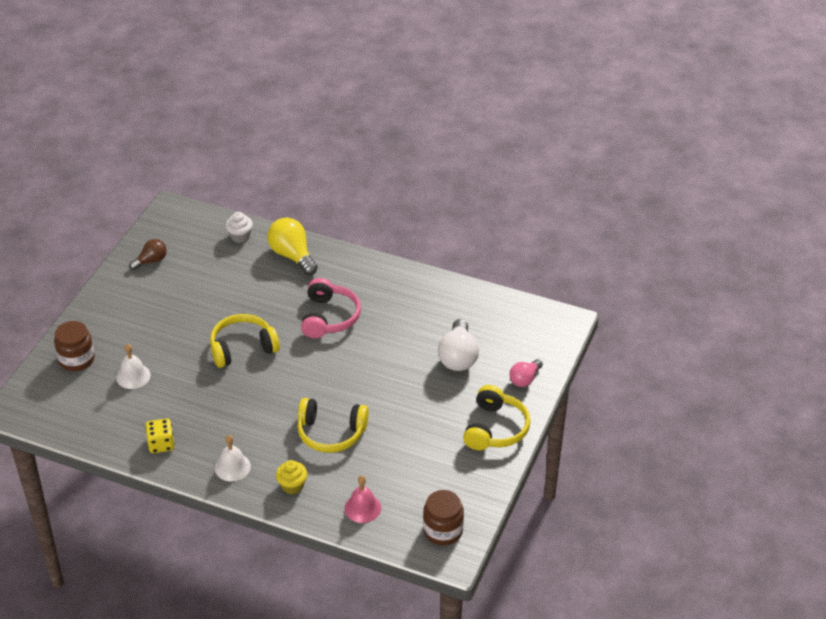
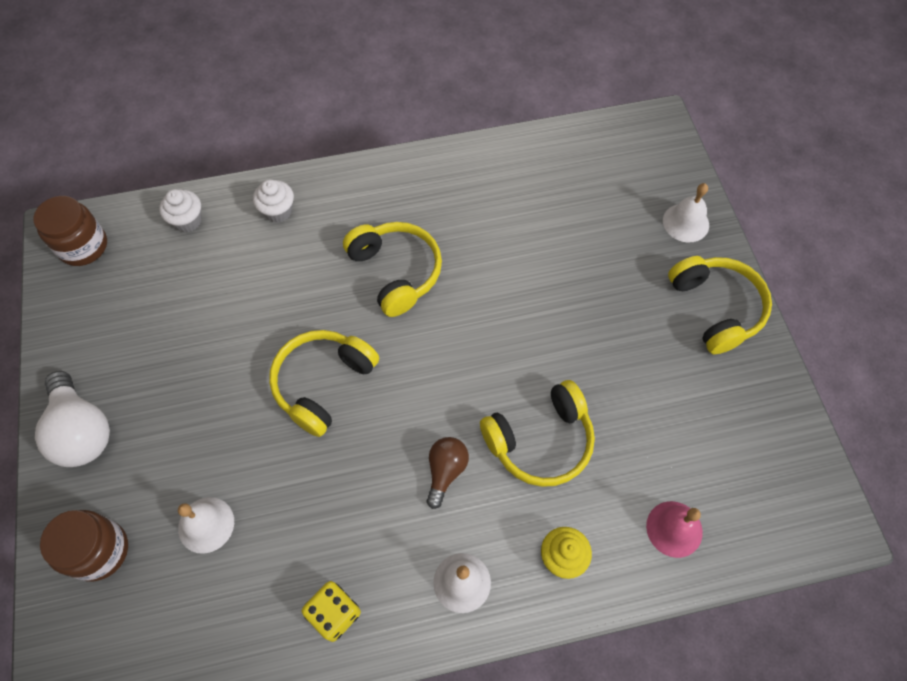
camera: 35 degrees left, 20 degrees up
brown light bulb [129,239,167,270] -> brown light bulb moved to [427,437,469,509]
yellow light bulb [267,218,318,275] -> white cupcake [253,179,294,223]
pink headphones [301,278,361,338] -> yellow headphones [343,222,442,317]
brown jar [423,490,464,545] -> brown jar moved to [33,196,107,266]
white light bulb [438,319,479,371] -> white light bulb moved to [35,371,110,467]
pink light bulb [510,359,543,387] -> white bell [663,183,709,242]

